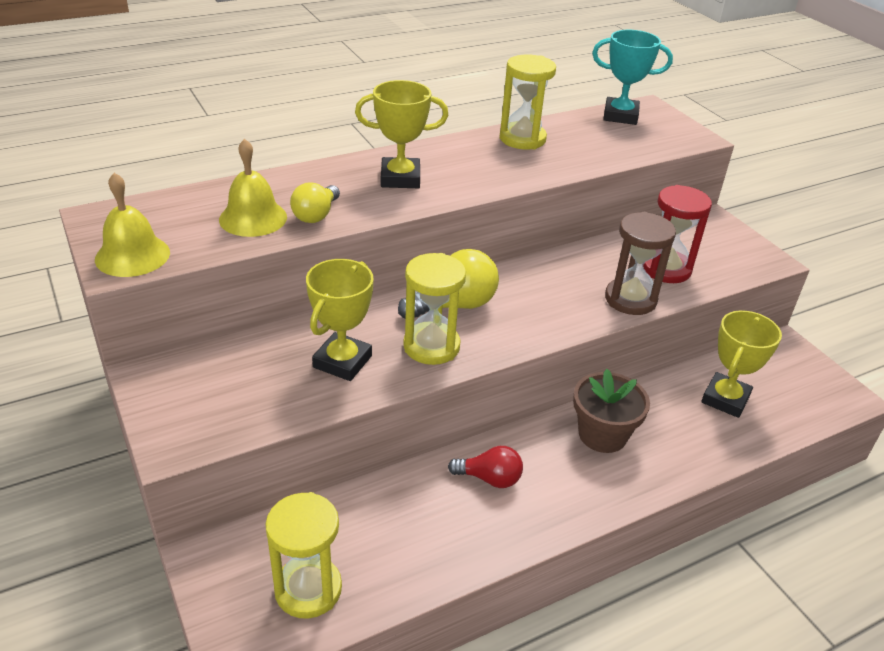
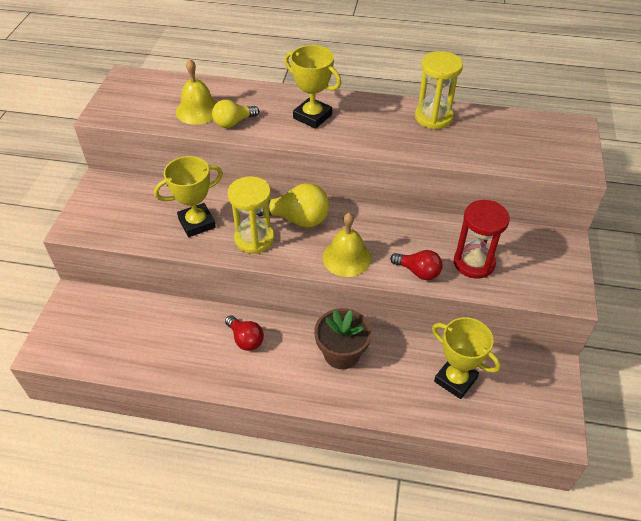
camera: 40 degrees right, 10 degrees up
yellow bell [95,173,170,277] -> yellow bell moved to [322,213,372,277]
yellow hourglass [265,492,342,619] -> none
turquoise trophy [592,30,673,125] -> none
brown hourglass [605,212,676,315] -> red light bulb [390,250,443,280]
yellow trophy [701,310,782,418] -> yellow trophy turned 60 degrees clockwise [432,317,501,399]

